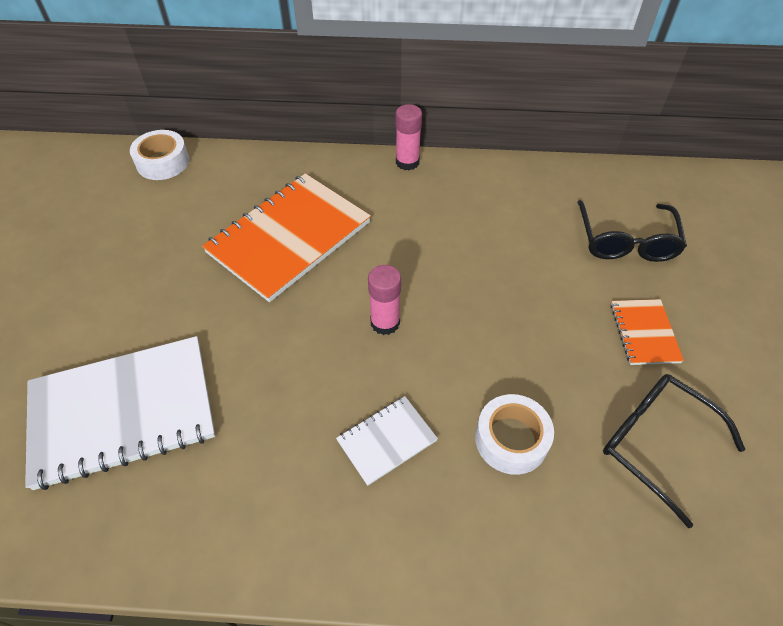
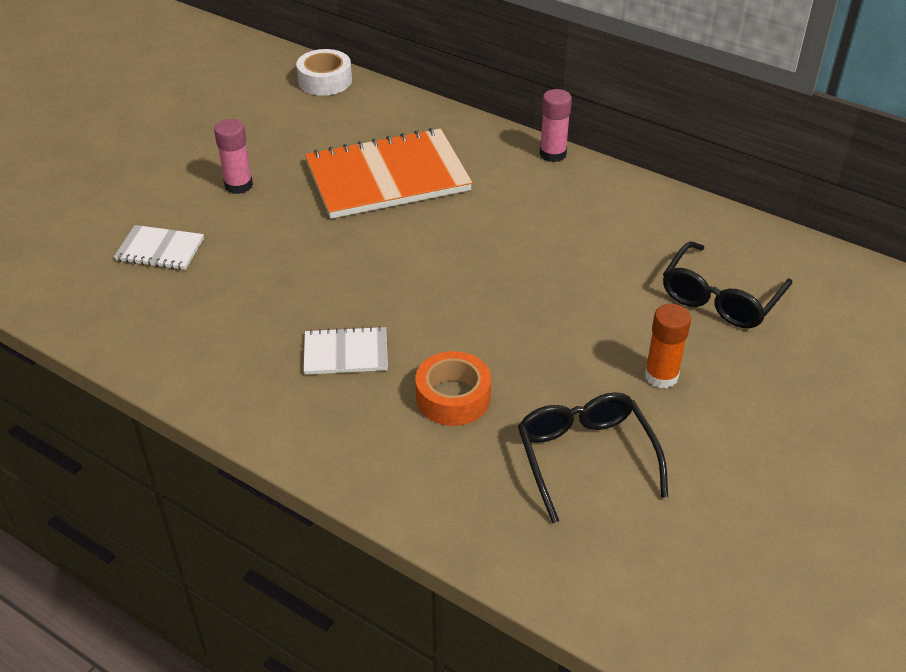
camera: 30 degrees right, 10 degrees down
white notebook [25,336,215,490] -> white notebook [114,225,204,270], size x0.48
pink glue stick [368,265,401,335] -> pink glue stick moved to [214,119,253,194]
white tape [475,394,554,475] -> orange tape [415,351,491,426]
orange notebook [611,299,684,365] -> orange glue stick [644,304,691,388]

